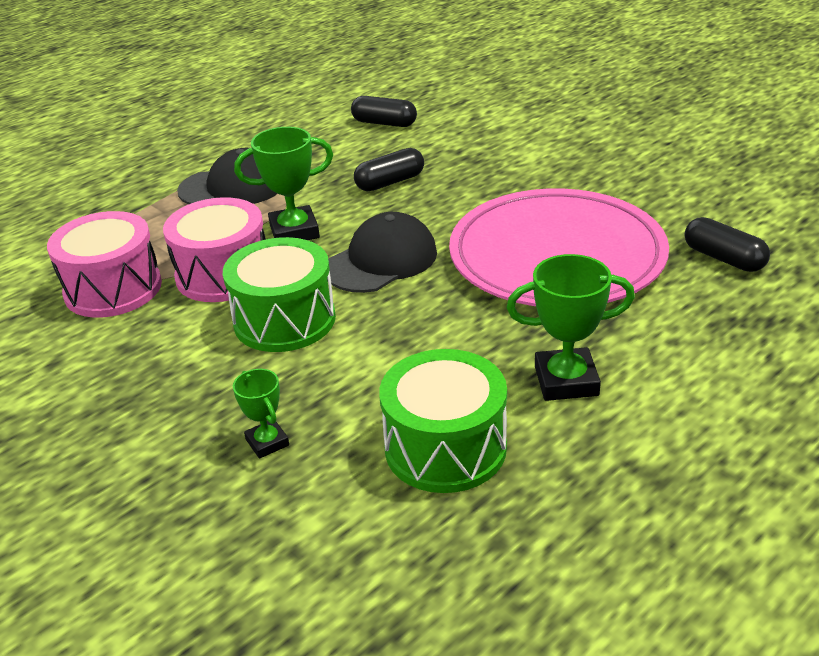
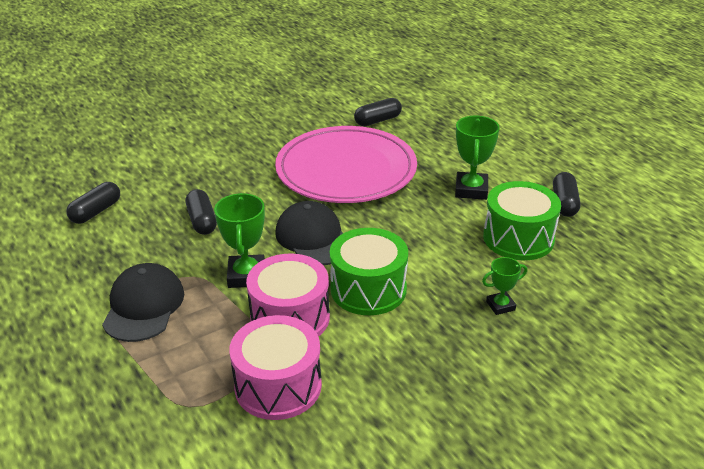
camera: 80 degrees left, 0 degrees up
none -> black capsule [553,172,580,217]

